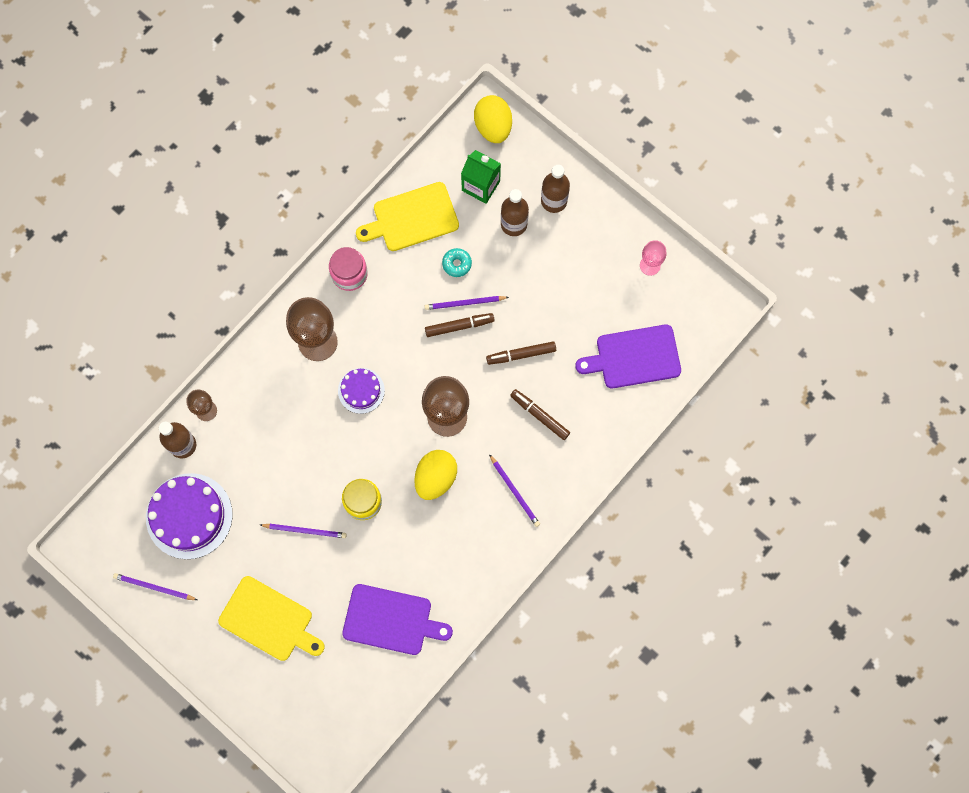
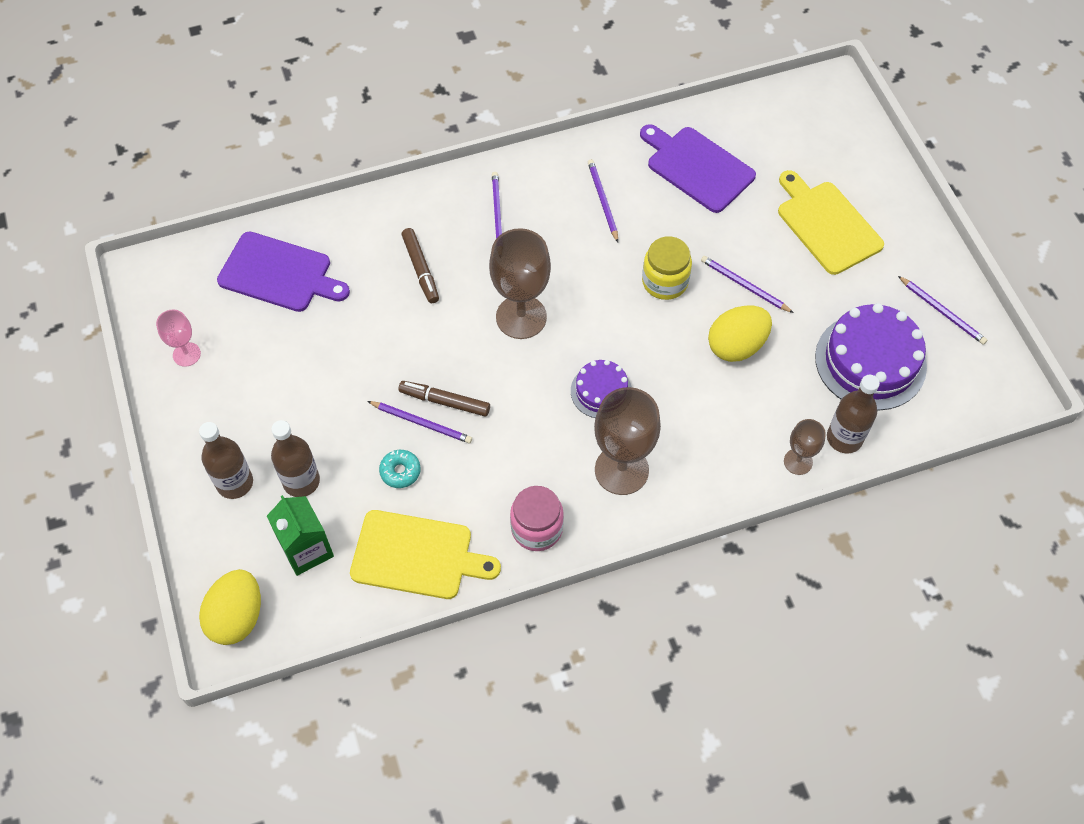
camera: 150 degrees left, 15 degrees down
yellow egg [414,450,457,500] -> yellow egg moved to [708,306,772,362]
brown marker [486,341,556,365] -> none
none -> purple pencil [588,159,618,242]

